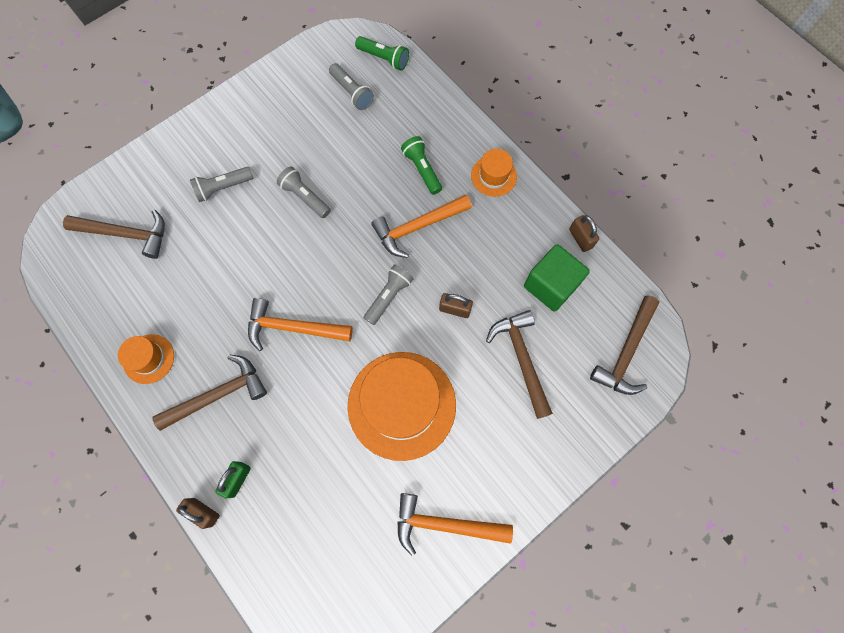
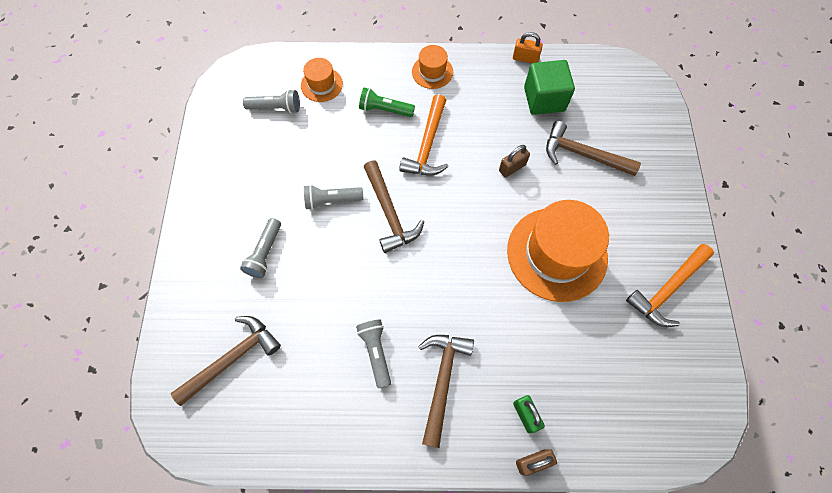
camera: 50 degrees left, 5 degrees down
orange hat [118,334,174,384] -> orange hat moved to [301,58,343,102]
orange hammer [248,298,353,351] -> none
green flashlight [355,36,409,71] -> none
grey flashlight [364,264,414,325] -> grey flashlight moved to [356,320,391,388]
brown padlock [569,215,599,252] -> orange padlock [513,32,543,63]
brown hammer [590,295,660,395] -> brown hammer moved to [364,160,424,253]

